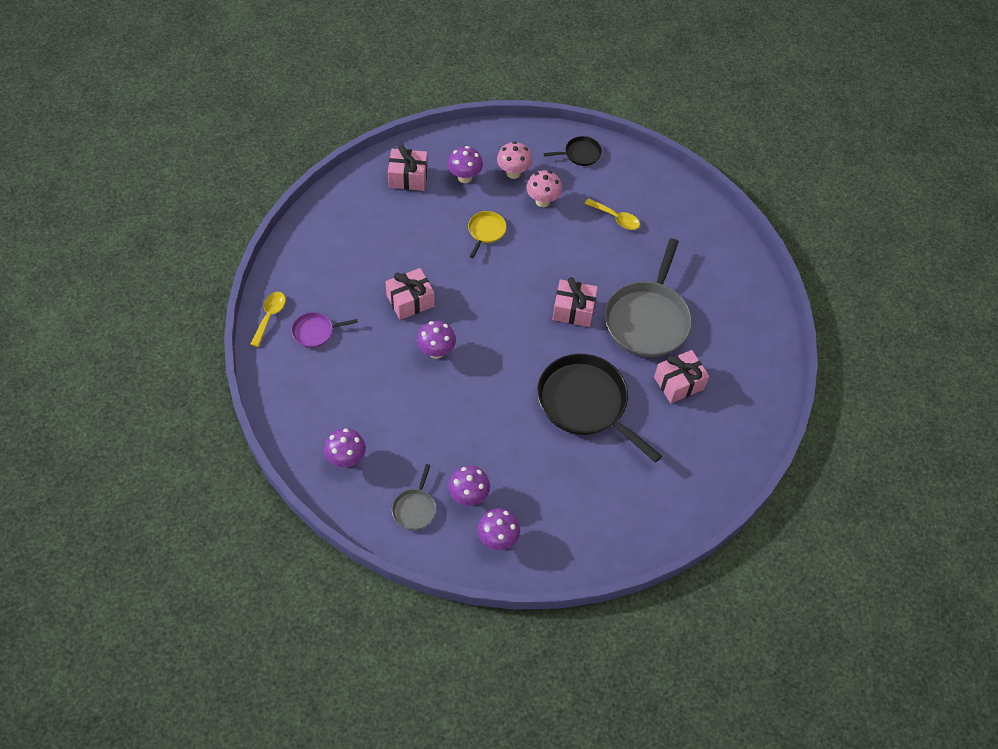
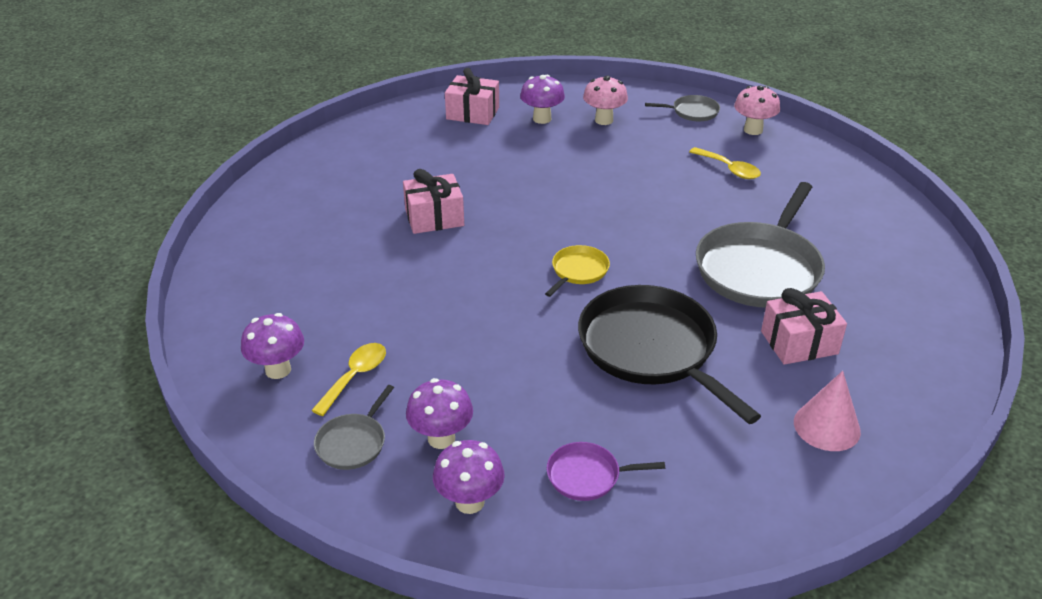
camera: 15 degrees right, 20 degrees down
yellow spoon [250,292,286,347] -> yellow spoon moved to [311,343,386,416]
purple pan [292,312,358,348] -> purple pan moved to [546,442,665,501]
purple mushroom [417,321,456,359] -> none
yellow pan [468,211,506,258] -> yellow pan moved to [545,245,610,297]
pink mushroom [526,170,562,207] -> pink mushroom moved to [734,85,780,135]
black pan [543,136,602,166] -> grey pan [645,95,720,121]
pink gift [552,277,598,327] -> none
none -> pink cone [794,371,861,451]

